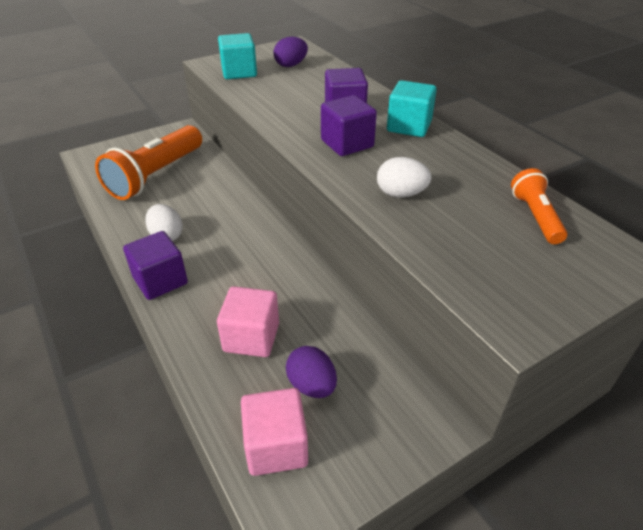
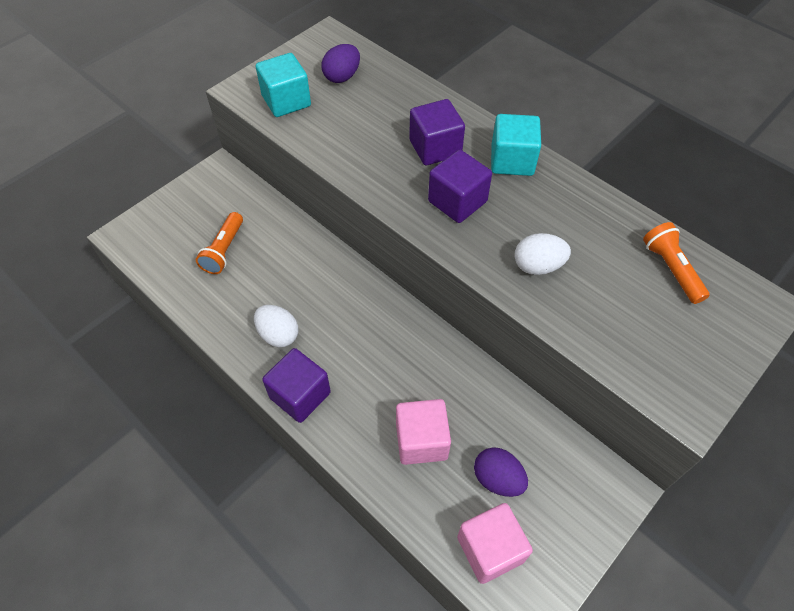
camera: 15 degrees left, 15 degrees up
orange flashlight [95,125,202,200] -> orange flashlight [196,212,243,274], size x0.52

